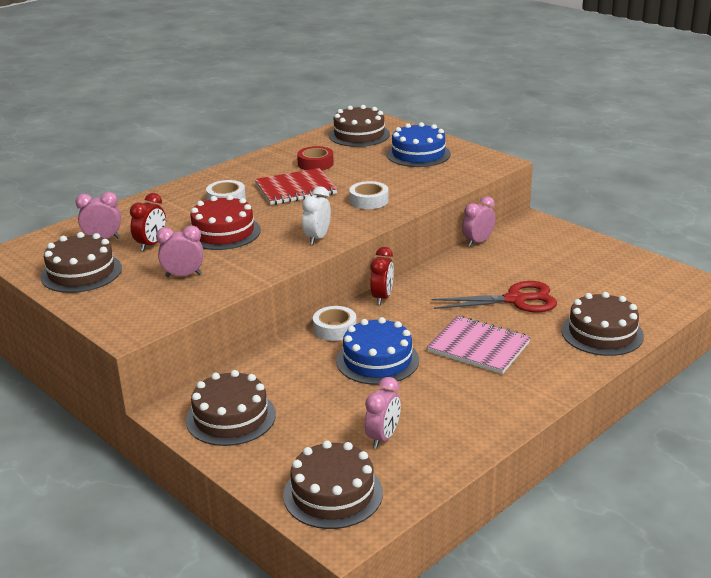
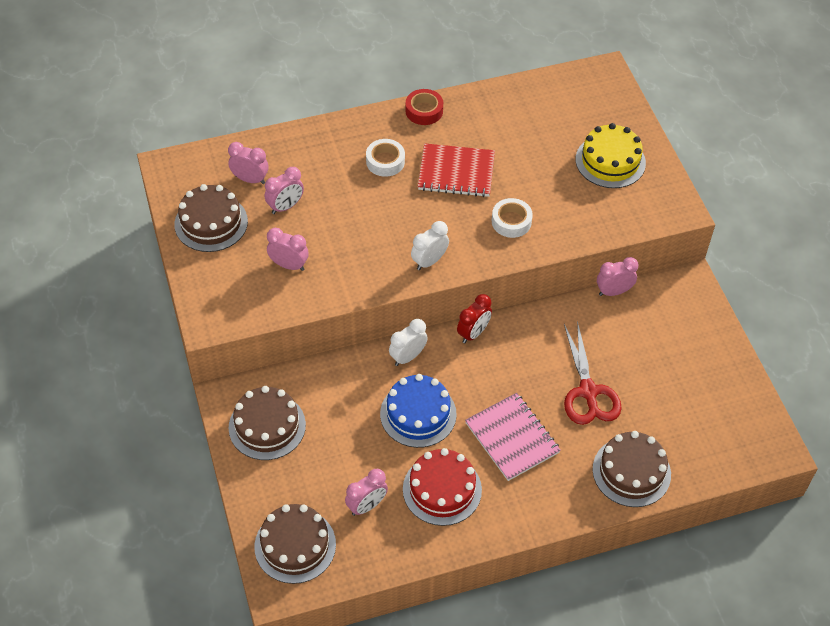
camera: 25 degrees right, 25 degrees up
red clock [130,193,166,251] -> pink clock [265,167,304,214]
red cake [190,195,261,250] -> red cake moved to [403,448,482,526]
red tape [297,146,334,170] -> red tape moved to [405,89,443,125]
white tape [313,306,357,341] -> white clock [389,319,428,366]
brown cake [329,105,390,147] -> none
blue cake [386,122,451,167] -> yellow cake [575,123,646,188]
red scissors [431,281,557,312] -> red scissors turned 60 degrees clockwise [564,321,622,425]

